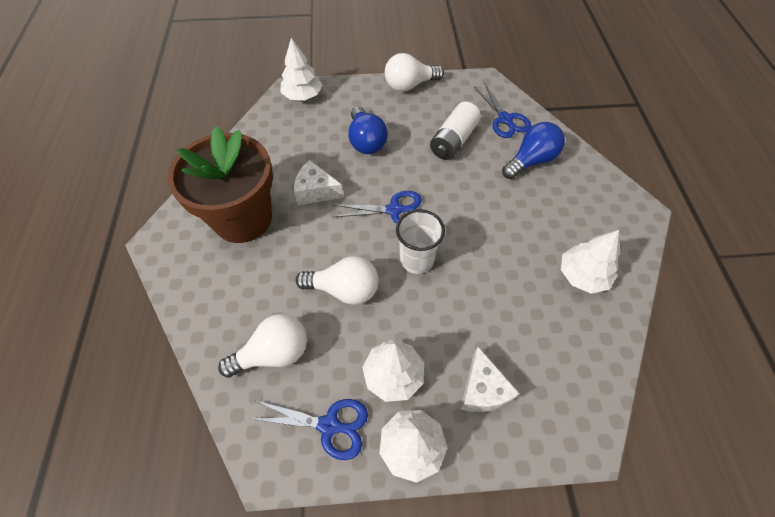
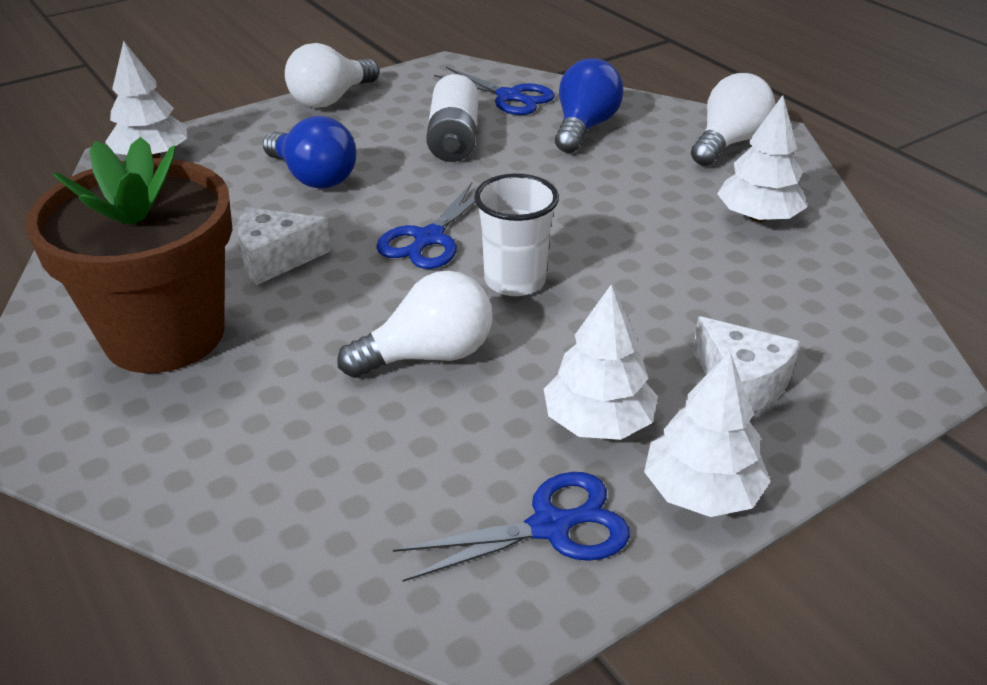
camera: 30 degrees left, 20 degrees down
white light bulb [218,314,307,378] -> white light bulb moved to [691,73,775,166]
blue scissors [333,191,422,224] -> blue scissors turned 150 degrees clockwise [376,183,475,269]

